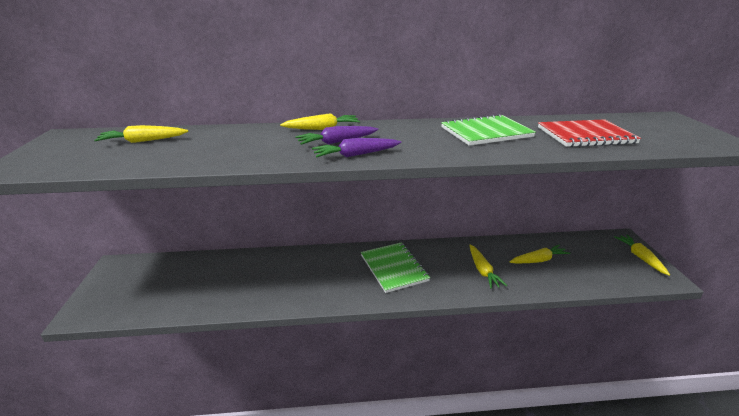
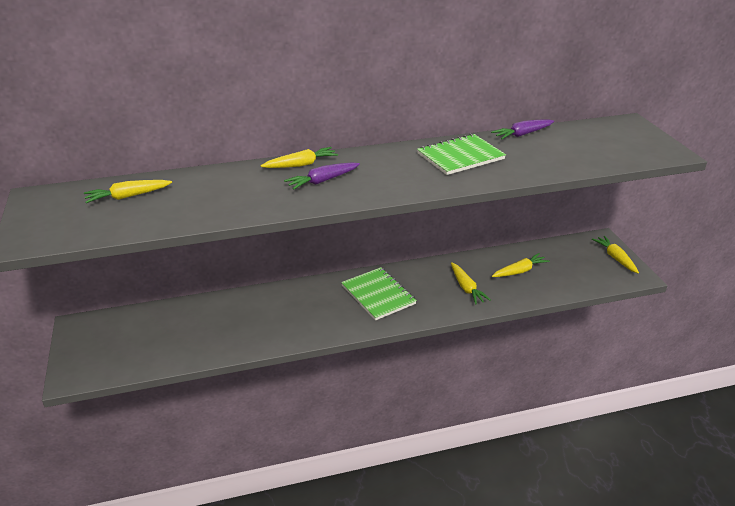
camera: 10 degrees left, 5 degrees up
purple carrot [312,138,401,157] -> purple carrot moved to [491,119,554,139]
red notebook [538,119,641,147] -> none

